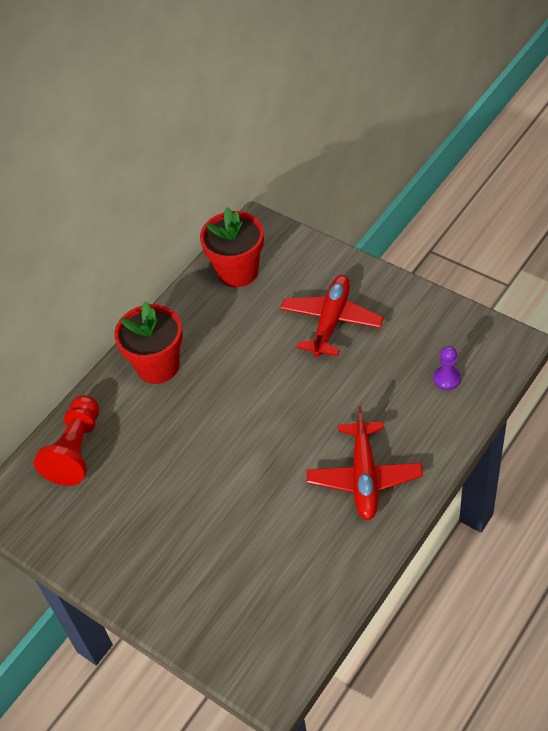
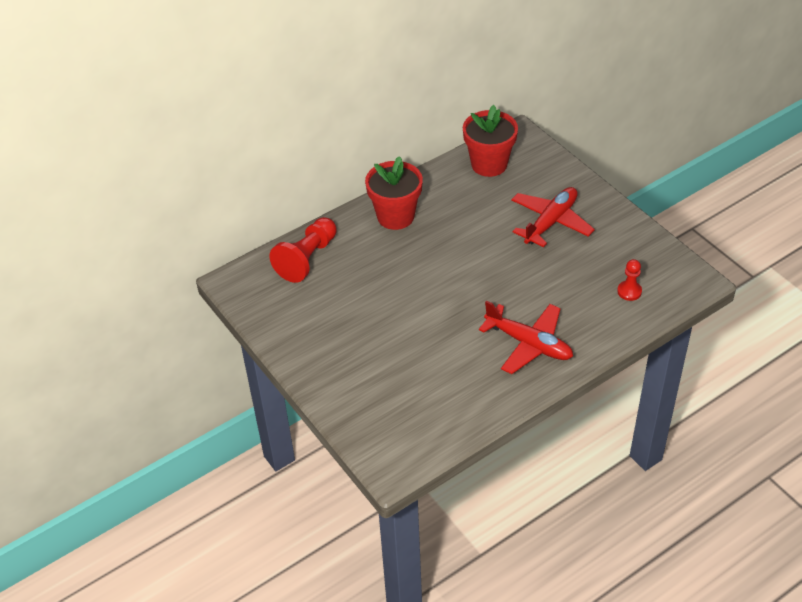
camera: 15 degrees right, 5 degrees down
red plane [307,406,423,520] -> red plane turned 75 degrees counterclockwise [479,300,573,374]
purple pawn [433,346,461,390] -> red pawn [617,259,642,301]

